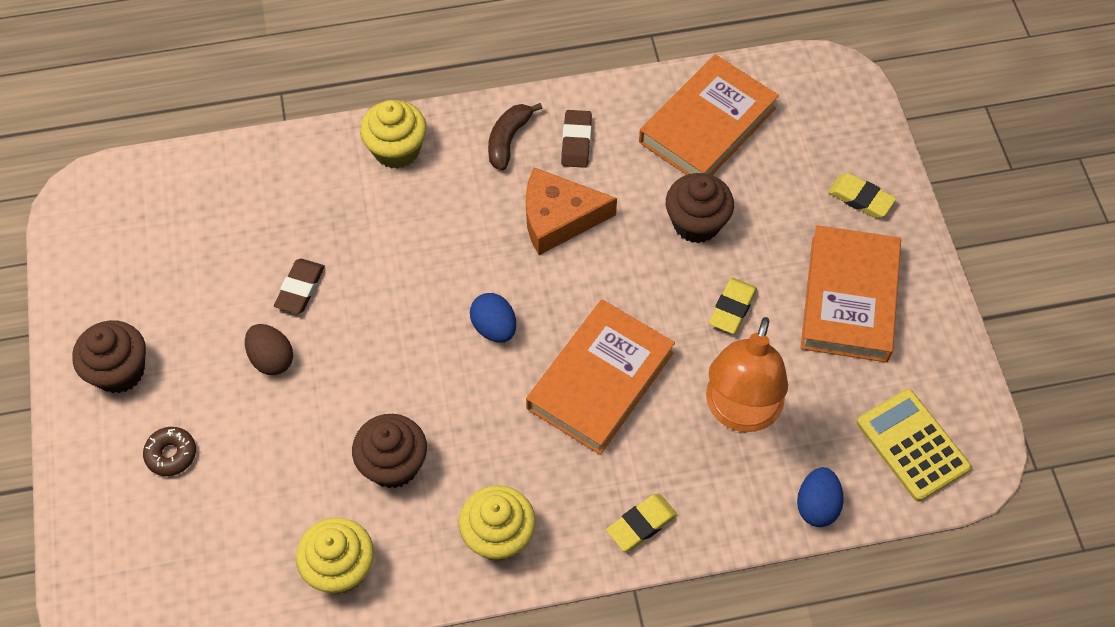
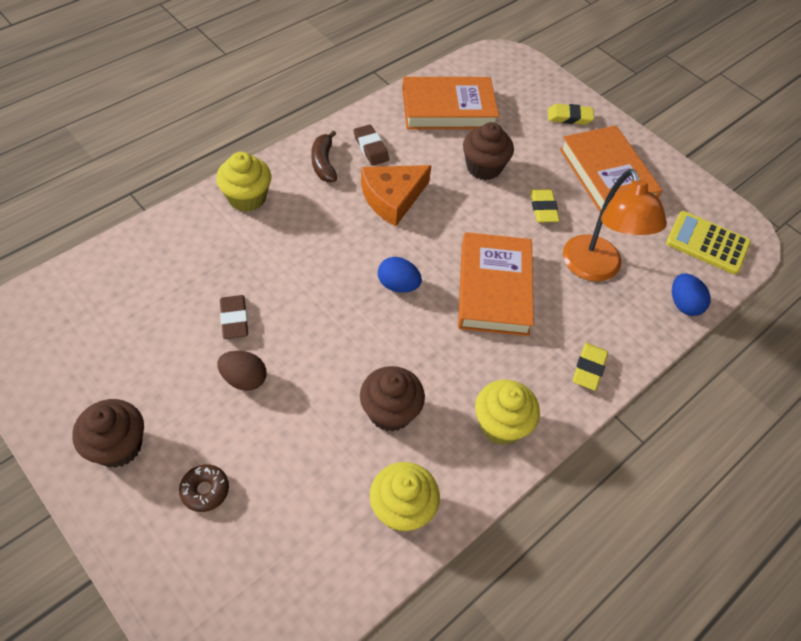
camera: 35 degrees left, 5 degrees down
orange book [639,54,779,175] -> orange book turned 75 degrees clockwise [402,77,499,129]

